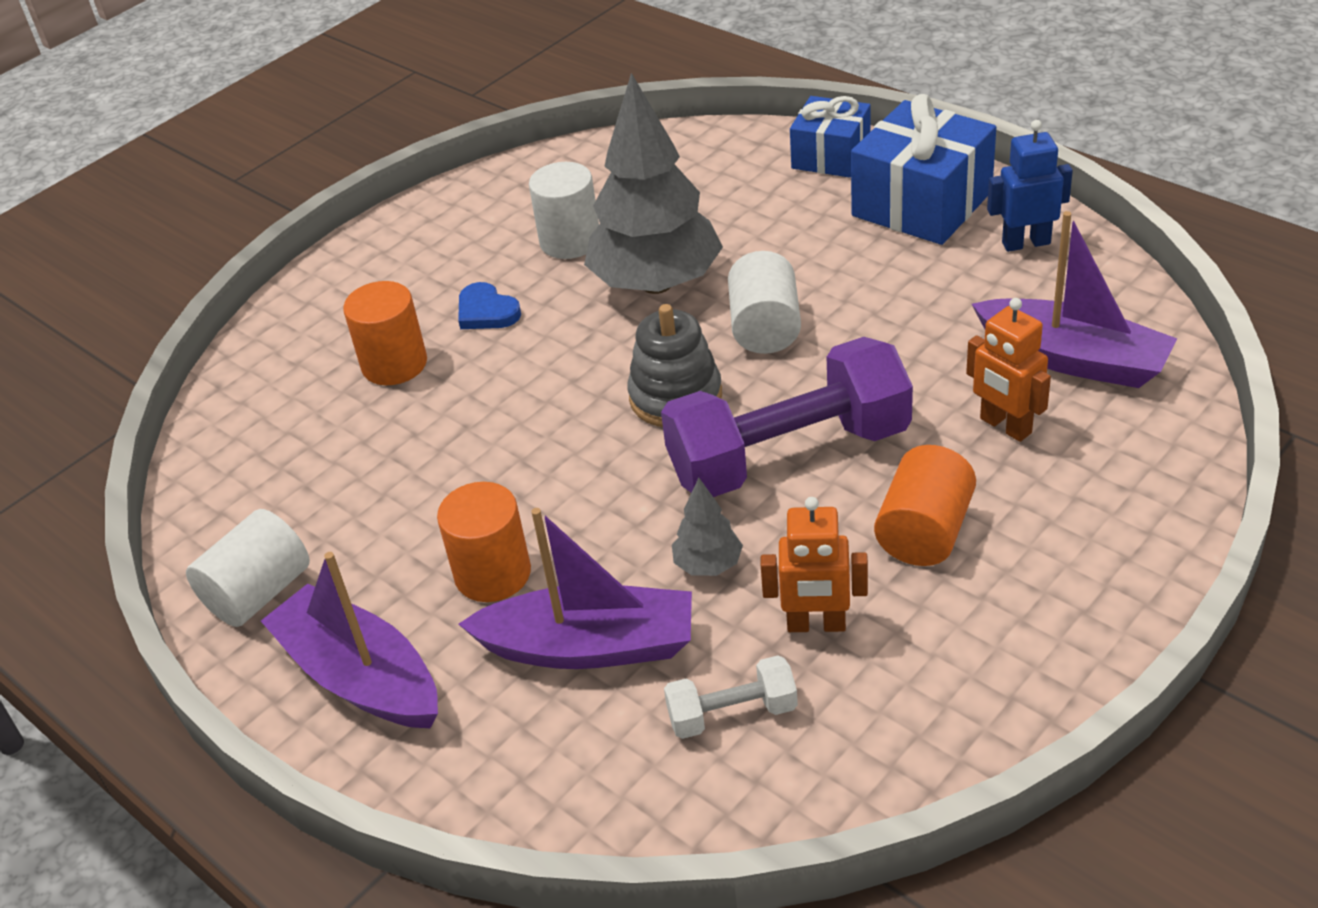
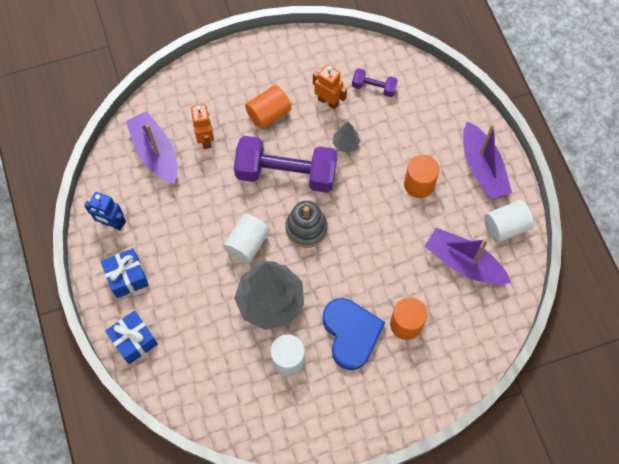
camera: 155 degrees left, 25 degrees up
blue heart [458,282,521,329] -> blue heart [323,298,385,370], size x1.95
purple boat [458,508,692,669] -> purple boat moved to [424,228,511,285]
white dumbbell [664,655,798,739] -> purple dumbbell [352,68,397,97]
blue gift [851,94,996,245] -> blue gift [101,248,149,298], size x0.64

